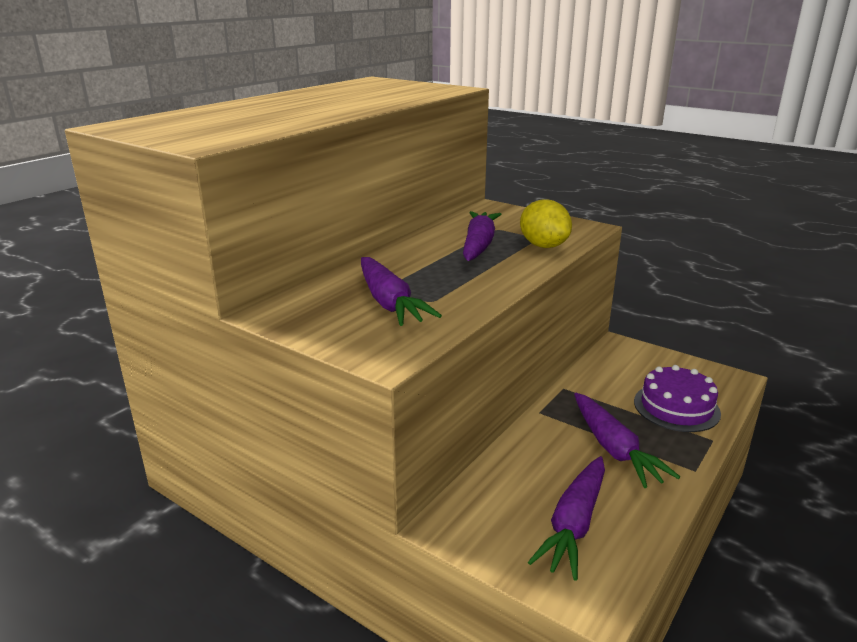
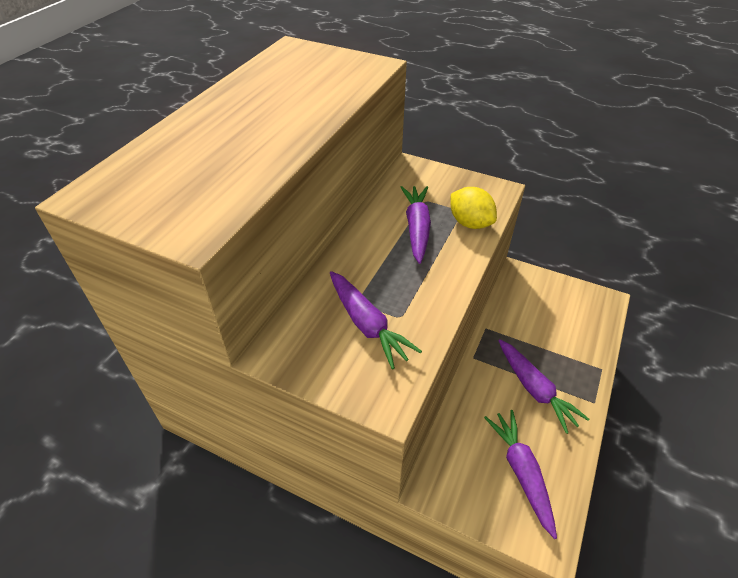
camera: 10 degrees left, 20 degrees up
purple carrot [528,456,605,581] -> purple carrot turned 150 degrees clockwise [484,410,557,539]
purple cake [634,365,721,432] -> none

